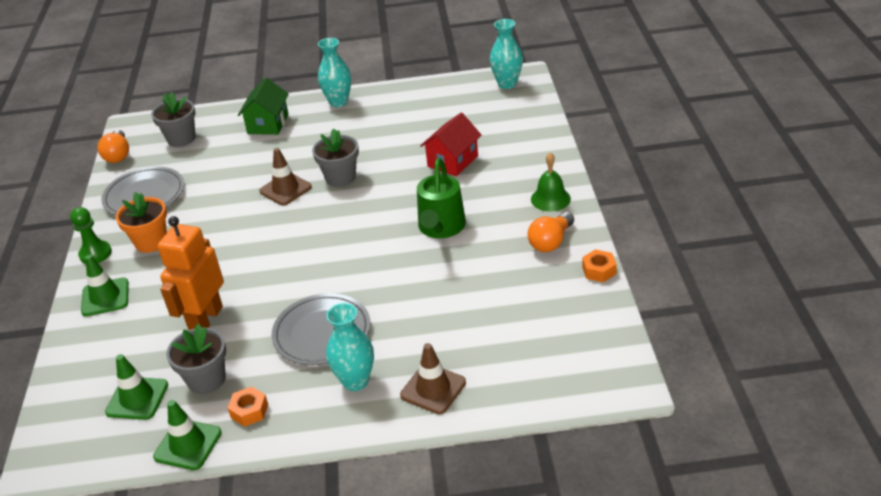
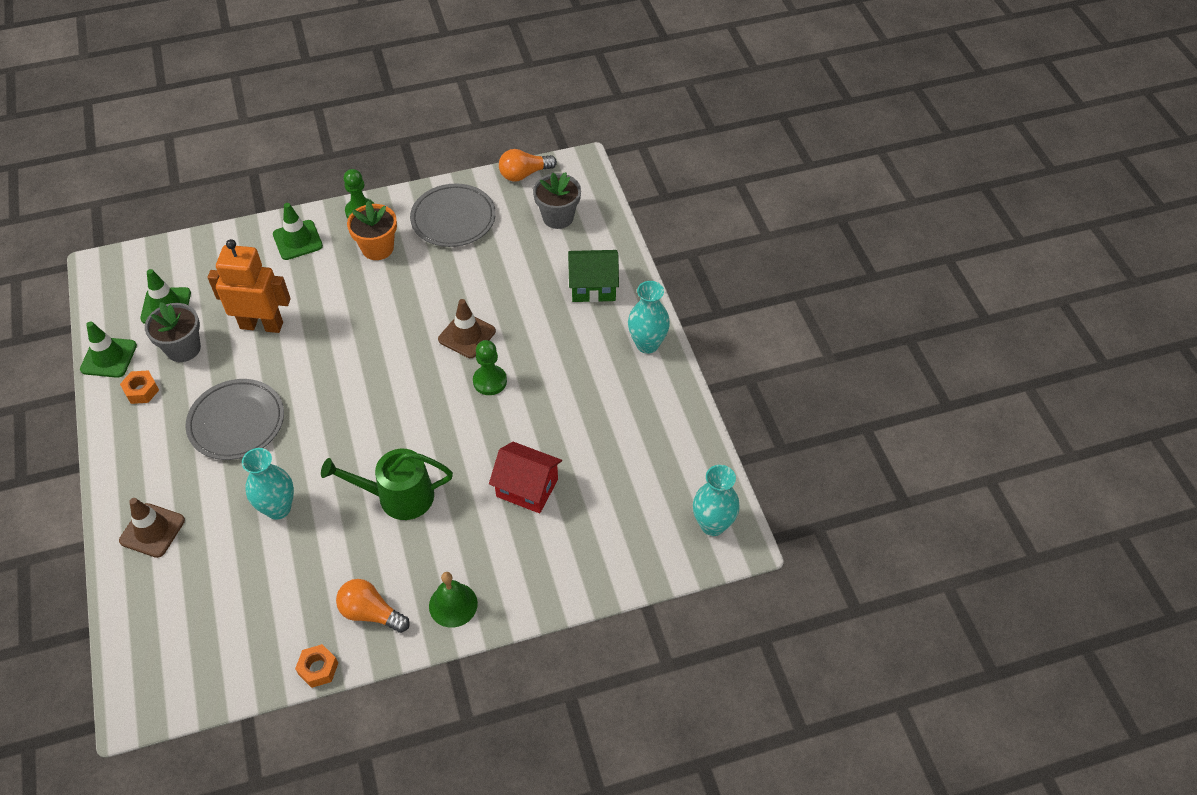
camera: 75 degrees right, 15 degrees up
grey flower pot [312,128,359,187] -> green pawn [473,340,507,395]
turquoise vase [326,303,374,391] -> turquoise vase moved to [242,448,294,520]

